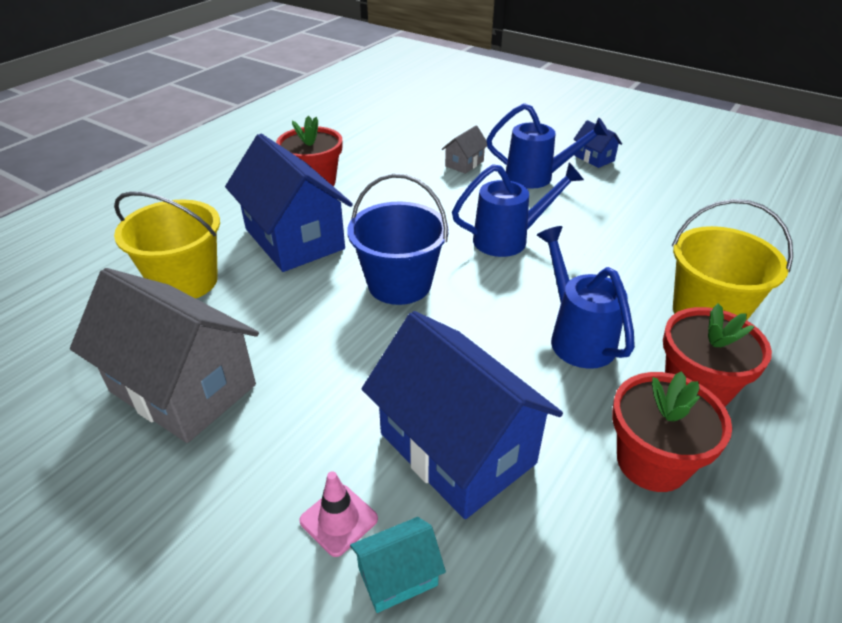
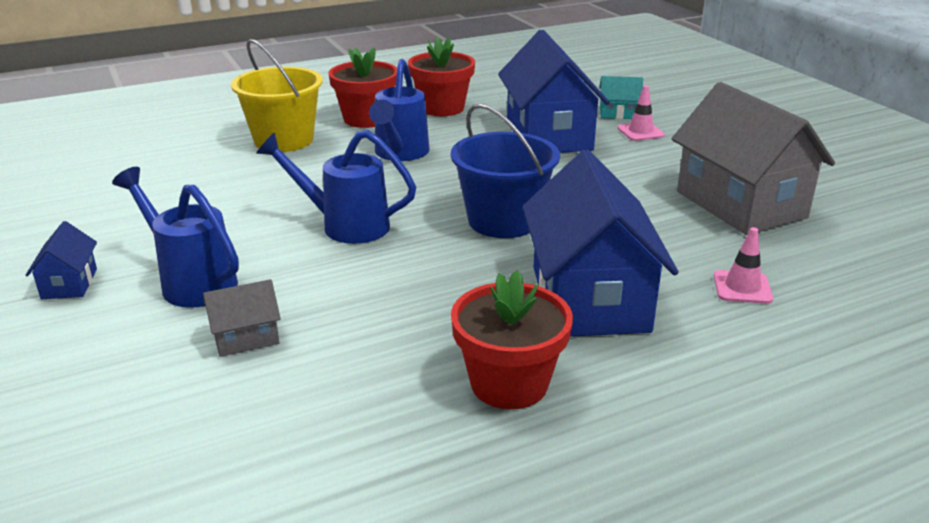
camera: 150 degrees left, 10 degrees down
yellow bucket [114,191,220,299] -> pink traffic cone [714,227,773,304]

